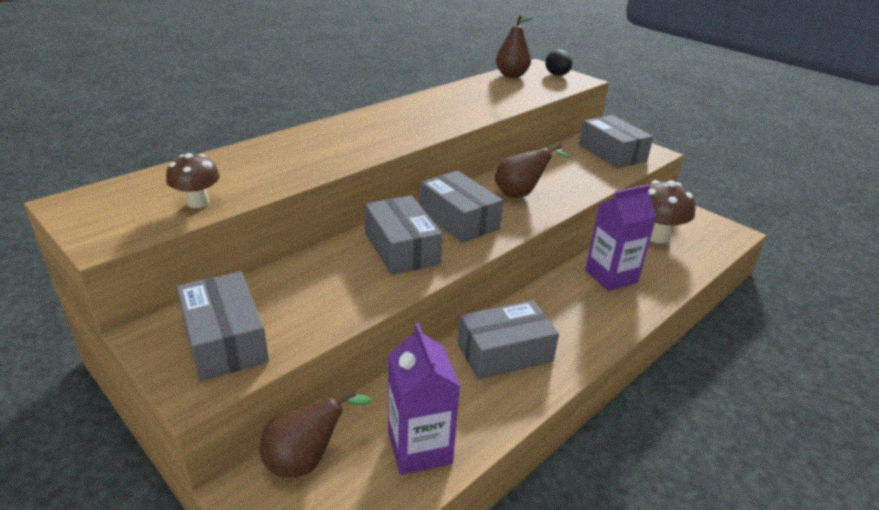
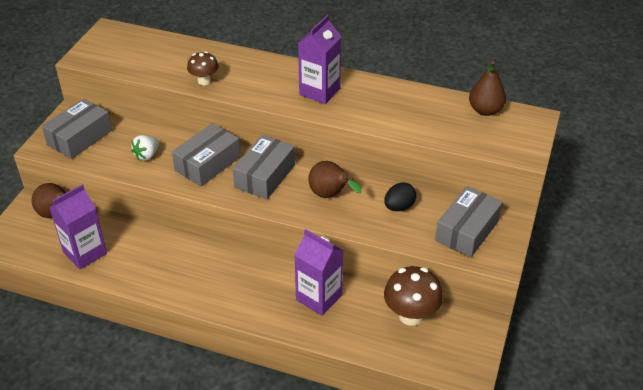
camera: 65 degrees right, 10 degrees up
brown mushroom [166,153,220,208] -> brown mushroom moved to [187,51,219,85]
grey box [457,300,559,379] -> none
black egg [545,49,573,76] -> black egg moved to [384,182,416,211]
none -> white strawberry [131,135,159,160]
none -> purple carton [298,15,342,104]

